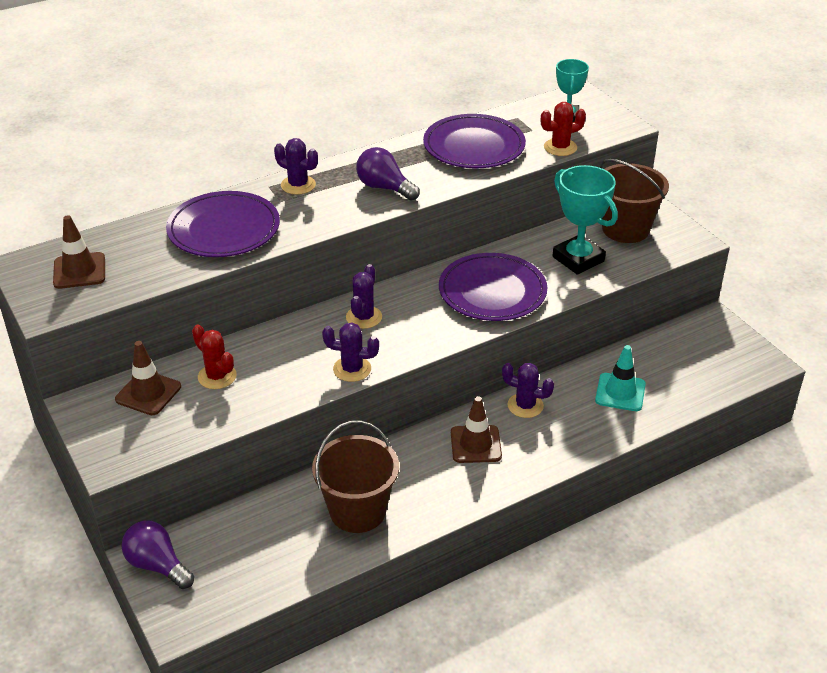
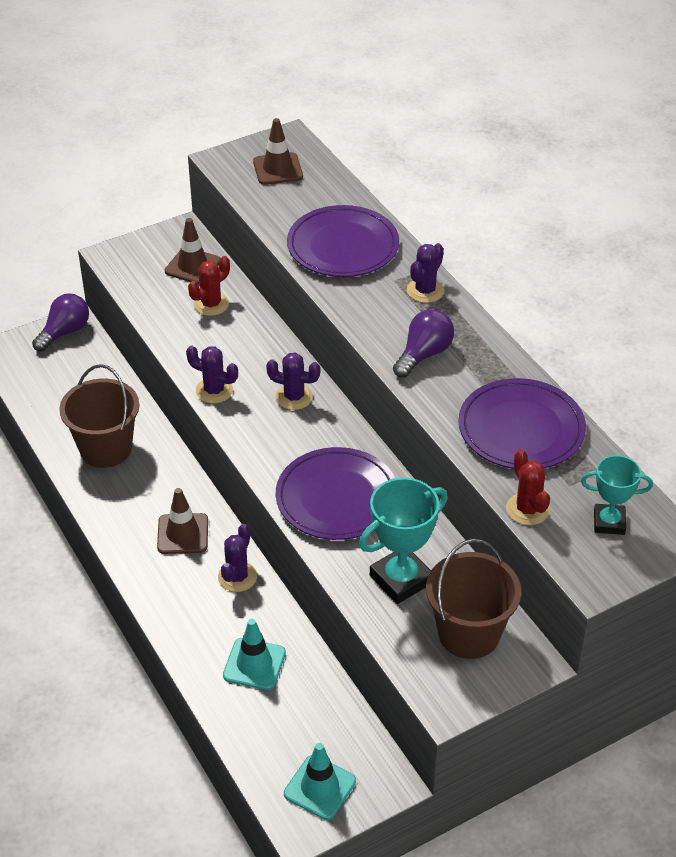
camera: 90 degrees right, 5 degrees up
purple cactus [322,322,379,382] -> purple cactus turned 75 degrees counterclockwise [186,346,238,403]
none -> turquoise traffic cone [284,743,356,820]

